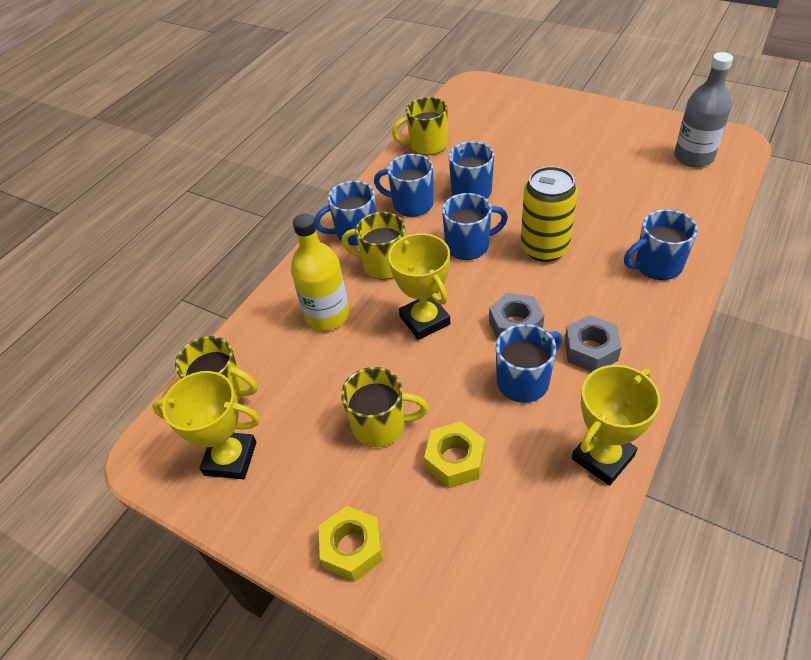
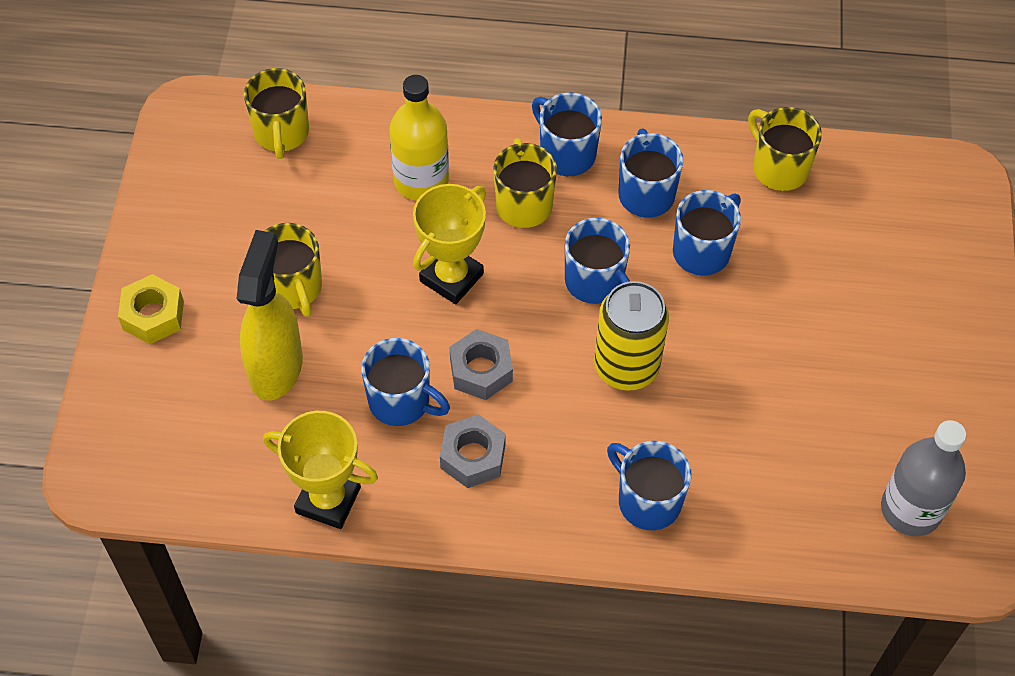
camera: 60 degrees right, 10 degrees up
yellow trophy [152,371,260,479] -> none
yellow nut [424,421,485,488] -> yellow spray bottle [237,230,303,401]

